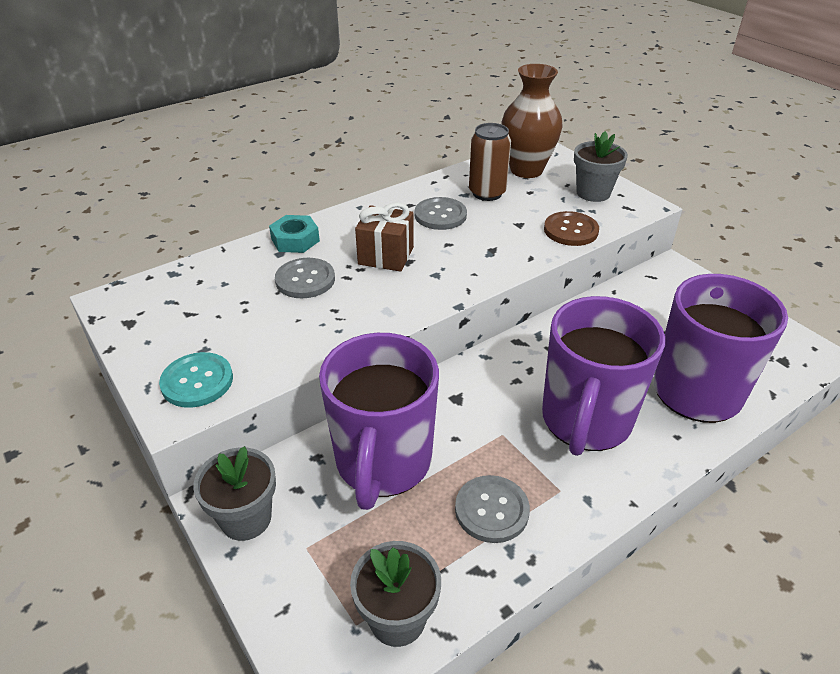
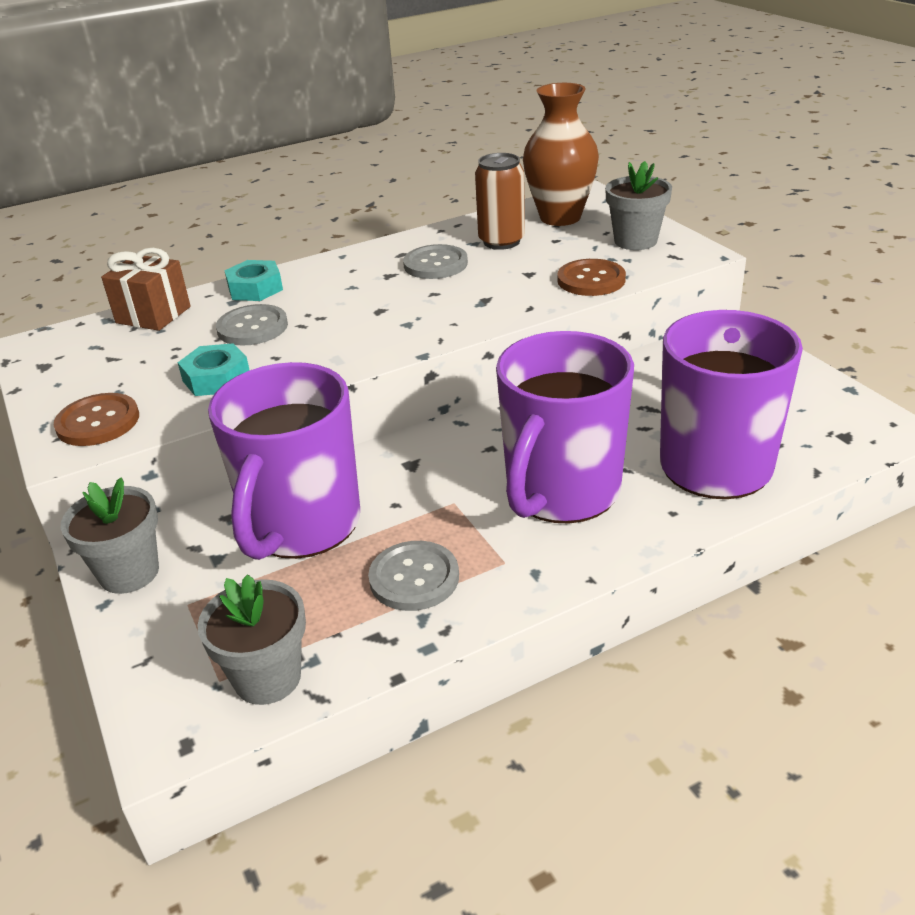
camera: 10 degrees right, 5 degrees down
turquoise button [159,352,233,408] -> brown button [54,393,139,446]
brown gift [355,202,414,272] -> brown gift moved to [101,248,191,331]
none -> turquoise nut [178,343,250,396]

